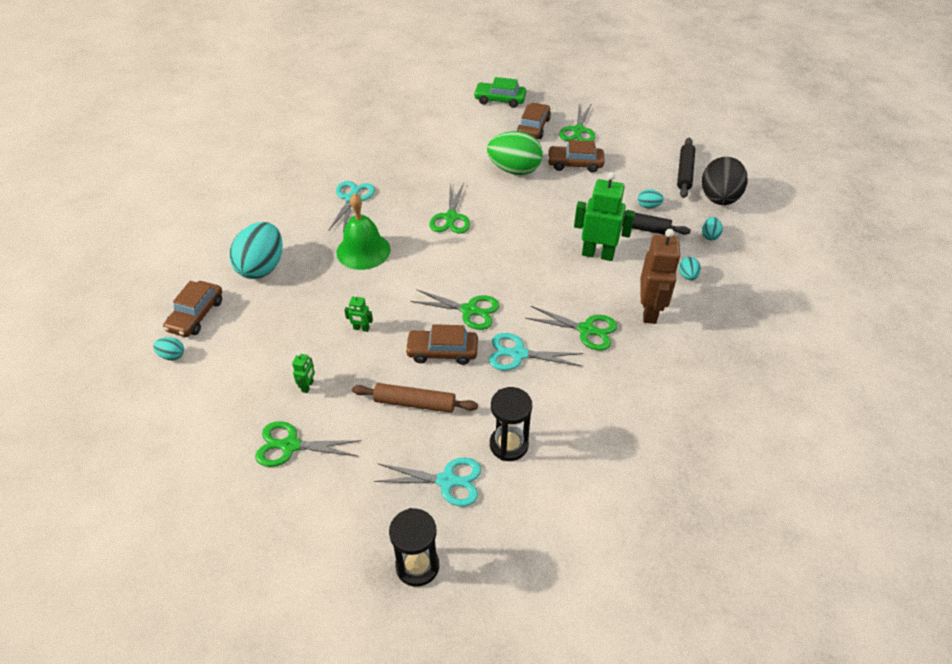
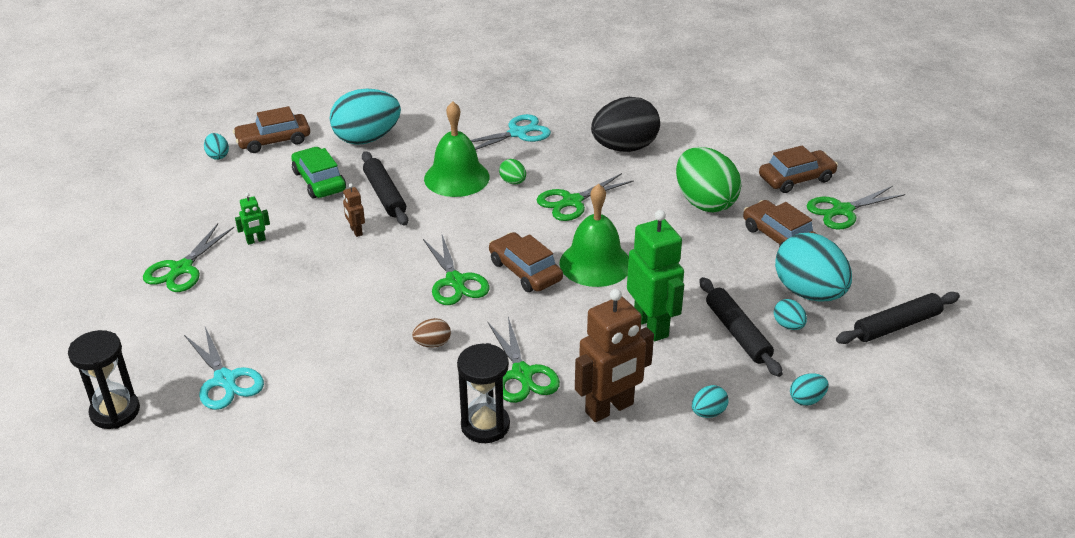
camera: 50 degrees right, 10 degrees down
green scissors [255,421,362,467] -> green scissors turned 120 degrees counterclockwise [143,224,234,292]
green robot [344,294,373,332] -> brown robot [343,183,365,237]
brown rolling pin [352,383,478,413] -> none
brown car [405,324,478,365] -> brown car moved to [489,232,563,292]
green car [474,77,526,108] -> green car moved to [291,147,346,198]
turquoise scissors [489,333,583,371] -> brown egg [412,318,451,347]
black hourglass [490,387,532,461] -> black hourglass moved to [457,343,510,443]
black egg [702,157,748,205] -> black egg moved to [591,97,660,152]
none -> black rolling pin [362,151,408,226]
none -> green egg [499,159,526,184]
none -> green bell [559,184,629,287]
none -> turquoise egg [775,233,852,301]

